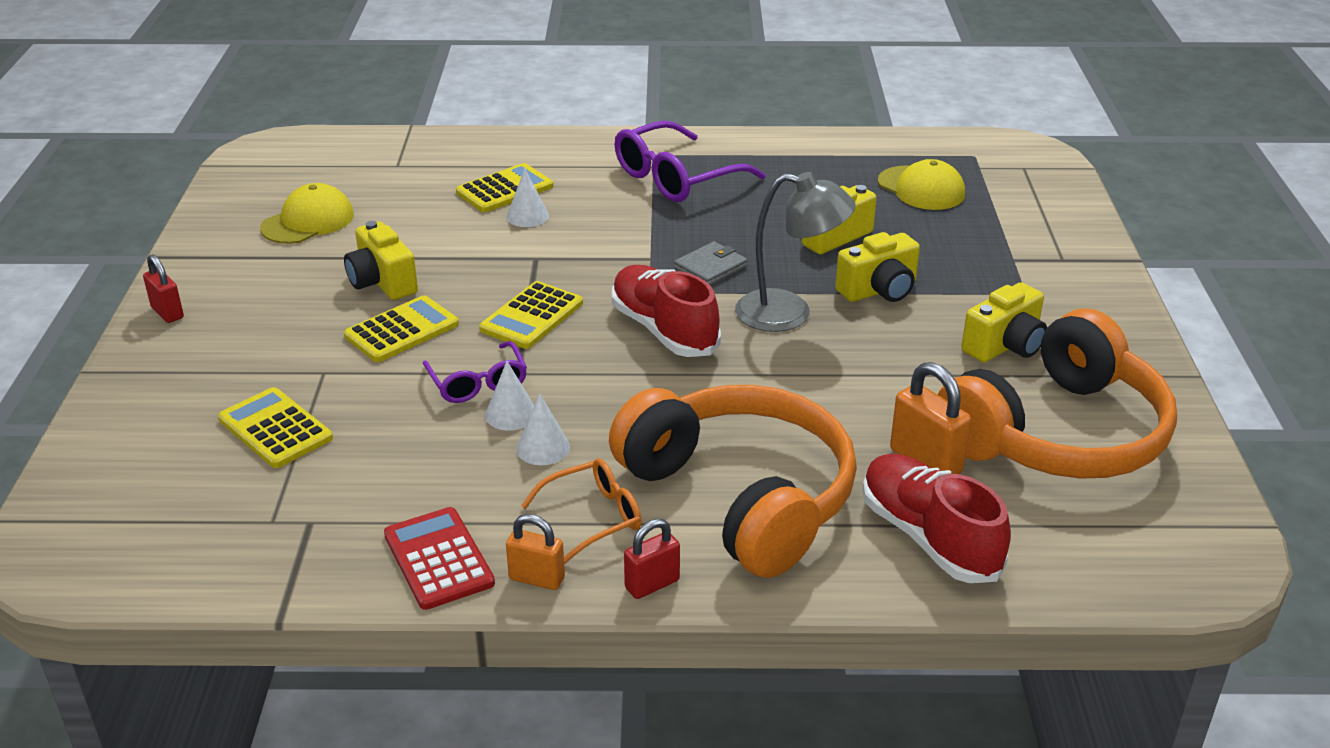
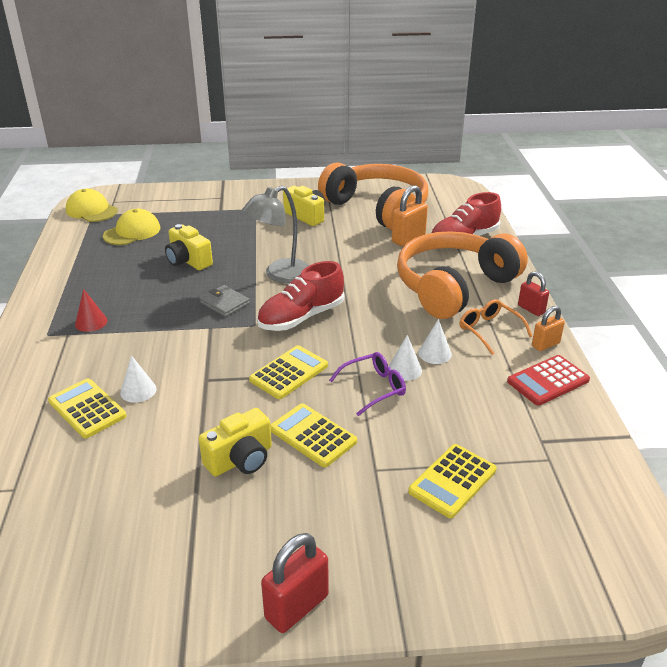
camera: 95 degrees left, 0 degrees up
red padlock [143,254,184,323] -> red padlock [261,533,329,633], size x1.54
yellow cap [260,183,354,244] -> yellow cap moved to [66,189,118,222]
yellow calculator [479,281,583,349] -> yellow calculator turned 75 degrees counterclockwise [249,345,328,399]
orange padlock [506,514,565,590] -> orange padlock turned 45 degrees clockwise [532,306,565,351]
purple glasses [614,121,766,202] -> red cone [75,289,107,332]
grey lamp [735,172,856,332] -> grey lamp turned 135 degrees counterclockwise [242,186,309,283]
yellow camera [835,232,920,302] -> none

